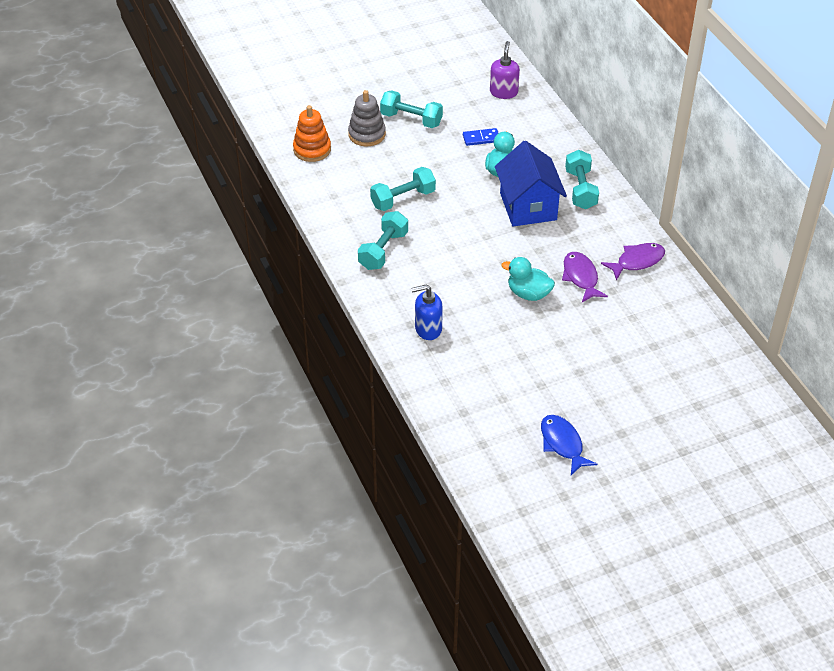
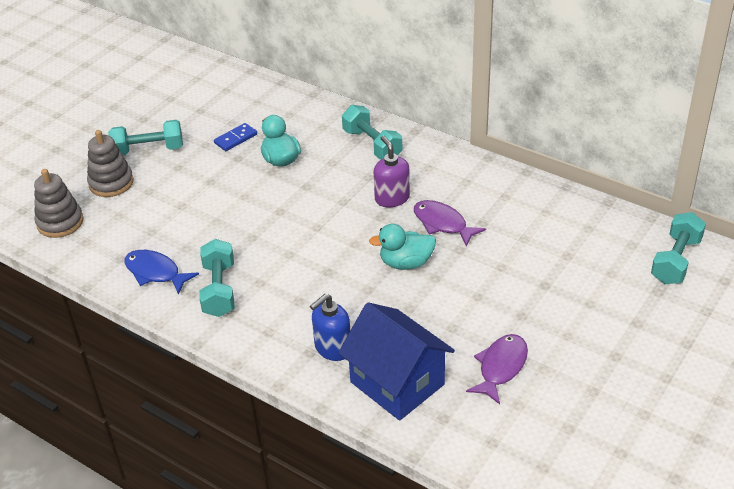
camera: 30 degrees left, 5 degrees down
orange stacking toy [293,105,331,162] -> grey stacking toy [34,169,84,238]
turquoise dumbbell [370,167,436,211] -> turquoise dumbbell moved to [651,212,706,284]
purple soap dispenser [490,41,520,99] -> purple soap dispenser moved to [374,136,410,207]
blue house [495,141,567,227] -> blue house moved to [338,302,455,421]
blue fish [541,415,597,475] -> blue fish moved to [124,250,199,295]
purple fish [601,243,665,281] -> purple fish moved to [466,334,528,405]

